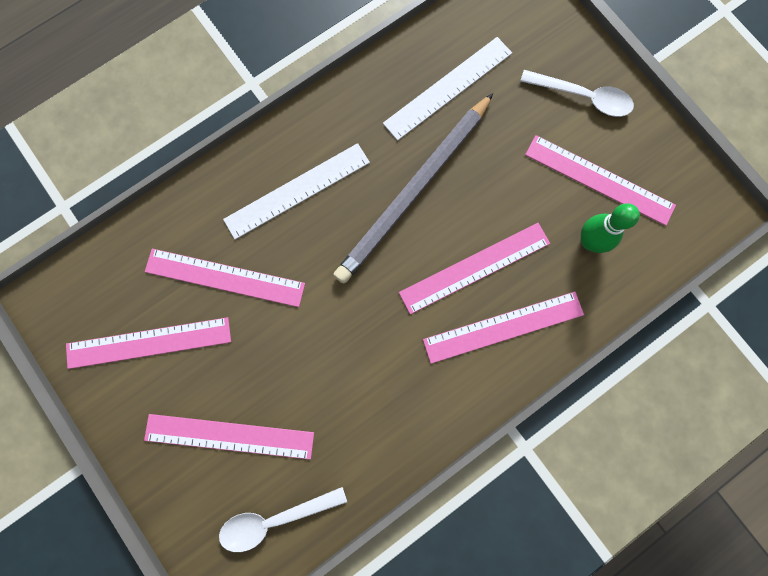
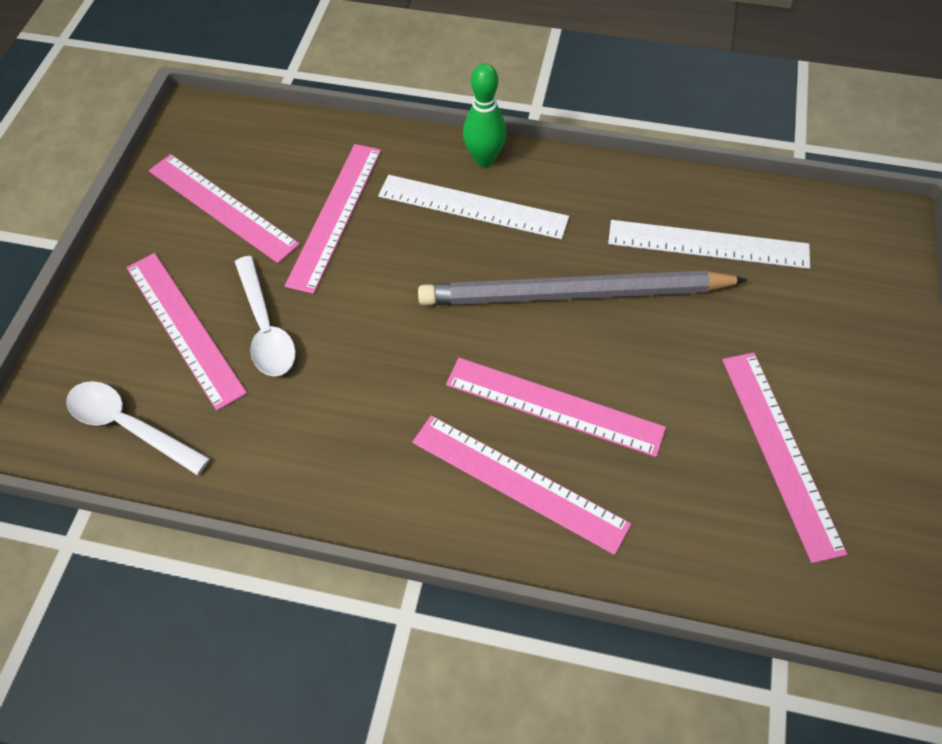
camera: 50 degrees right, 20 degrees down
pink ruler [145,249,305,307] -> pink ruler turned 45 degrees clockwise [285,144,381,294]
white spoon [520,70,634,117] -> white spoon moved to [235,256,296,376]
green bowling pin [581,203,640,253] -> green bowling pin moved to [463,63,507,167]

